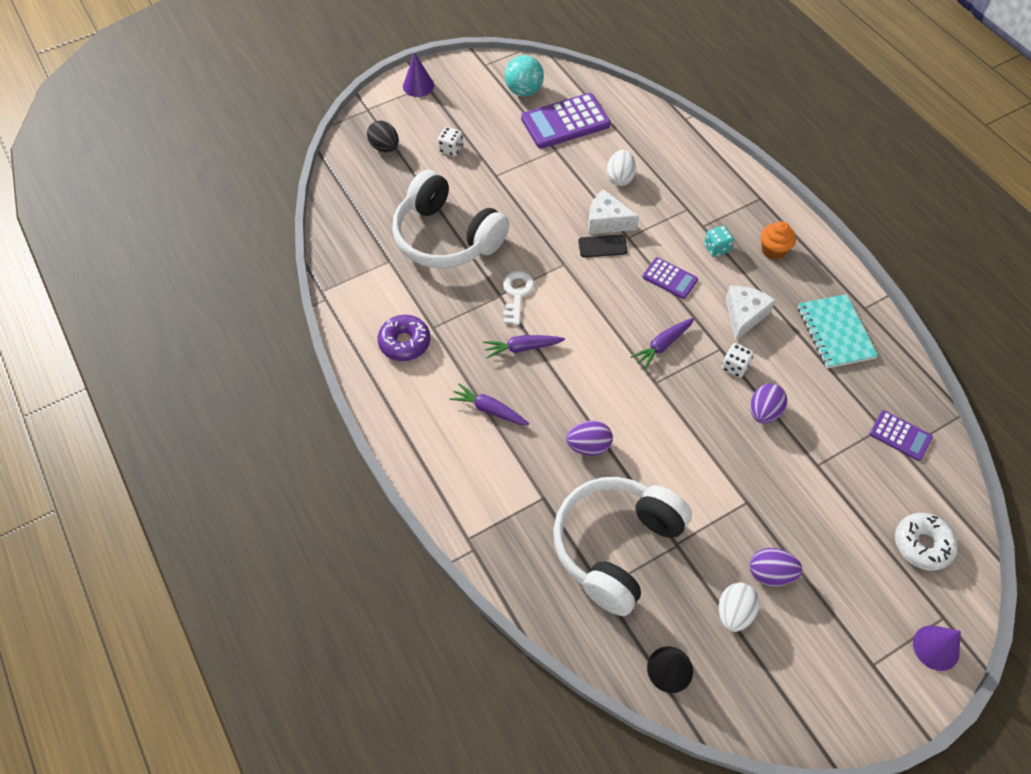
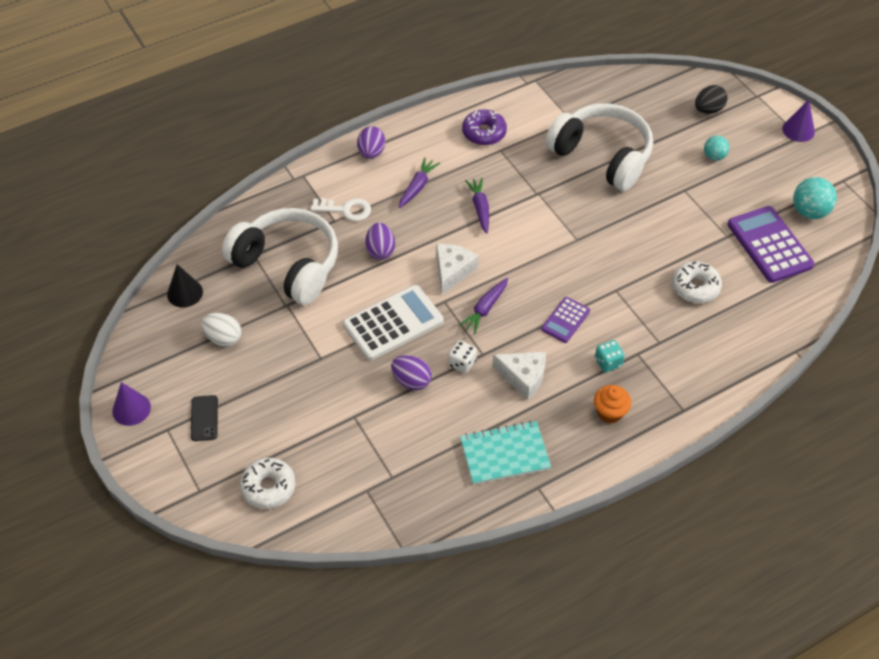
camera: 90 degrees right, 5 degrees down
white headphones [392,170,510,268] -> white headphones turned 90 degrees clockwise [545,103,653,191]
white dice [438,127,463,157] -> turquoise ball [704,136,729,161]
white key [503,271,534,325] -> white key moved to [310,198,371,221]
black phone [578,234,628,257] -> black phone moved to [191,395,218,441]
white cheese [588,189,639,234] -> white cheese moved to [436,244,478,295]
white egg [607,150,636,186] -> white donut [672,261,722,303]
purple carrot [630,318,694,370] -> purple carrot turned 105 degrees counterclockwise [459,278,508,334]
purple egg [750,548,802,587] -> purple egg moved to [357,126,385,159]
purple calculator [869,410,933,461] -> none
purple cone [913,625,961,671] -> purple cone moved to [112,382,151,426]
none -> white calculator [343,285,444,361]

